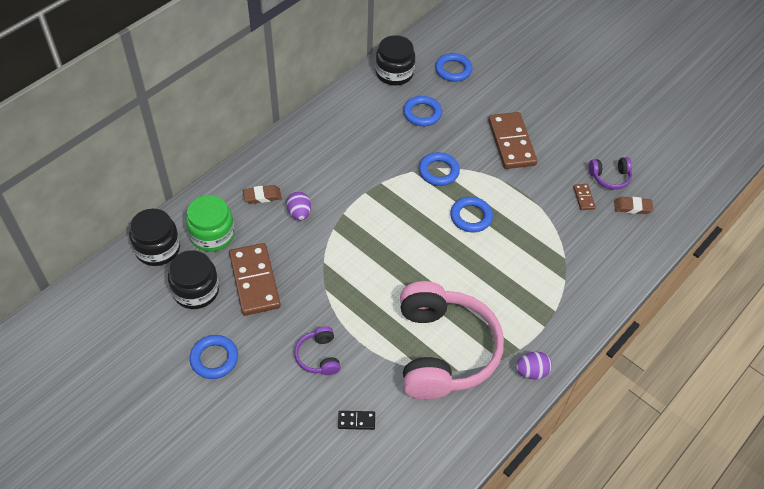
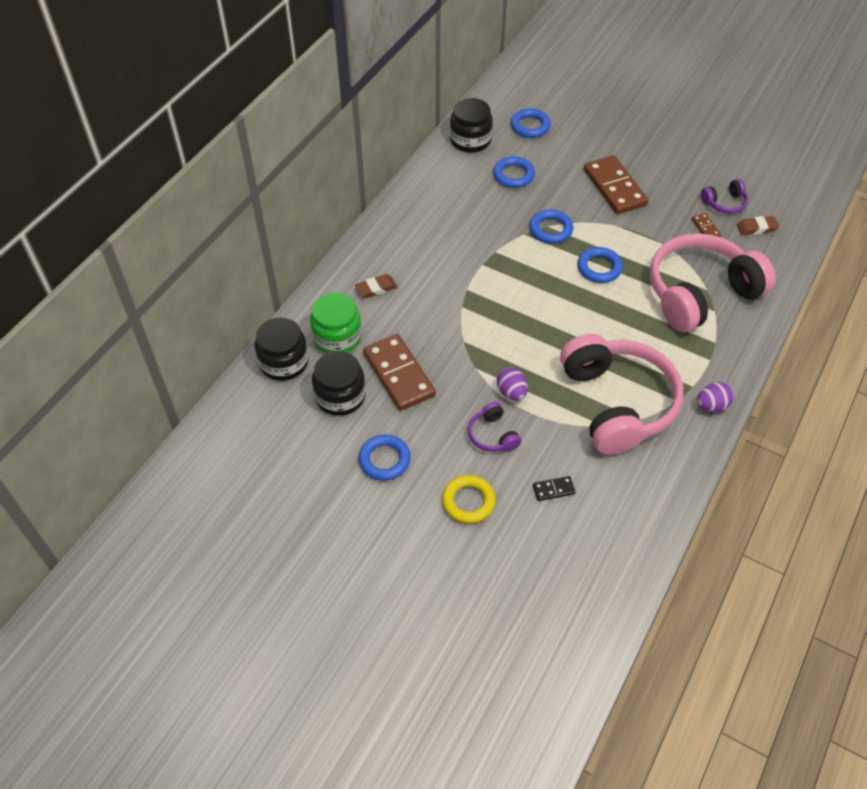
camera: 10 degrees left, 0 degrees up
purple egg [286,191,311,221] -> purple egg moved to [497,367,528,401]
none -> yellow ring [442,475,496,524]
none -> pink headphones [650,233,776,332]

